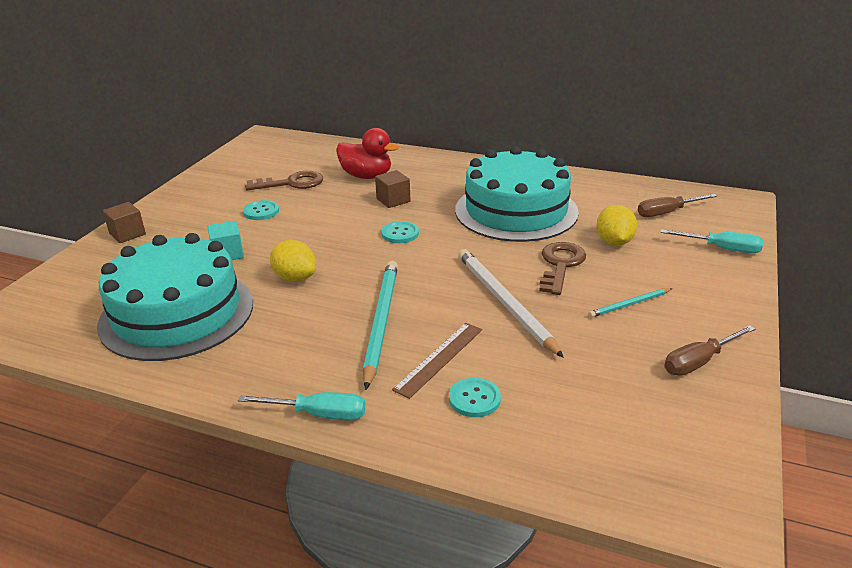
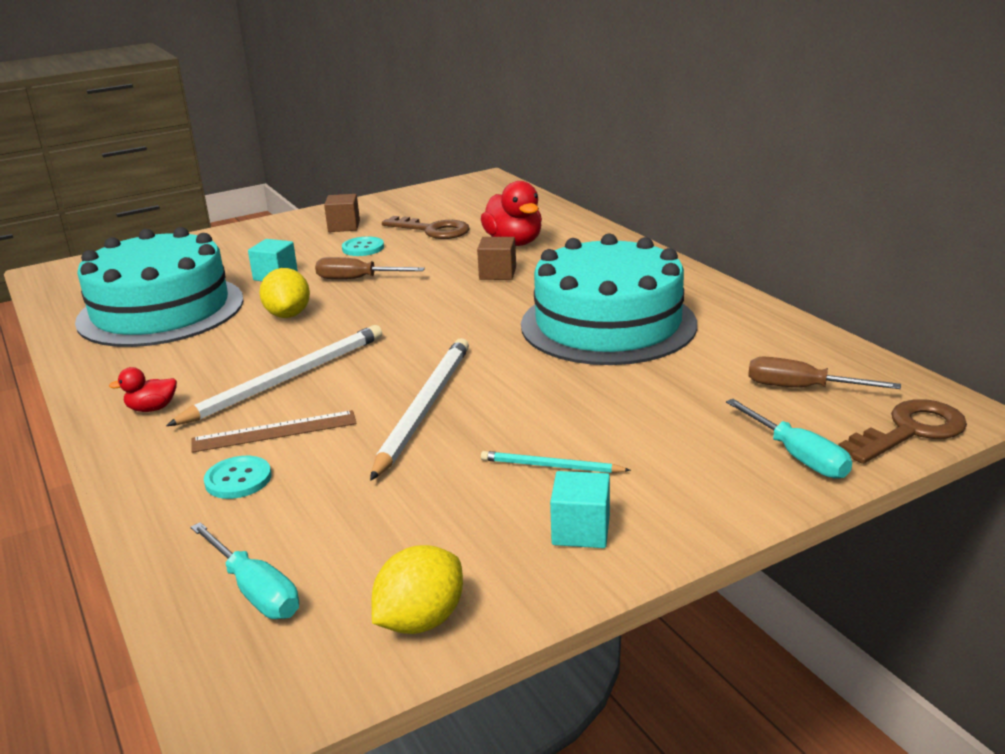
camera: 40 degrees right, 5 degrees down
brown cube [103,202,146,243] -> brown cube moved to [324,194,360,232]
turquoise screwdriver [237,392,366,421] -> turquoise screwdriver moved to [191,522,299,619]
turquoise pencil [363,261,398,390] -> white pencil [166,325,382,426]
turquoise button [381,221,419,243] -> none
brown key [539,242,586,295] -> brown key moved to [838,399,967,464]
yellow lemon [596,205,637,246] -> yellow lemon moved to [372,545,463,634]
brown screwdriver [664,325,755,376] -> brown screwdriver moved to [315,257,425,279]
none -> red duck [109,367,177,412]
none -> turquoise cube [550,471,610,548]

